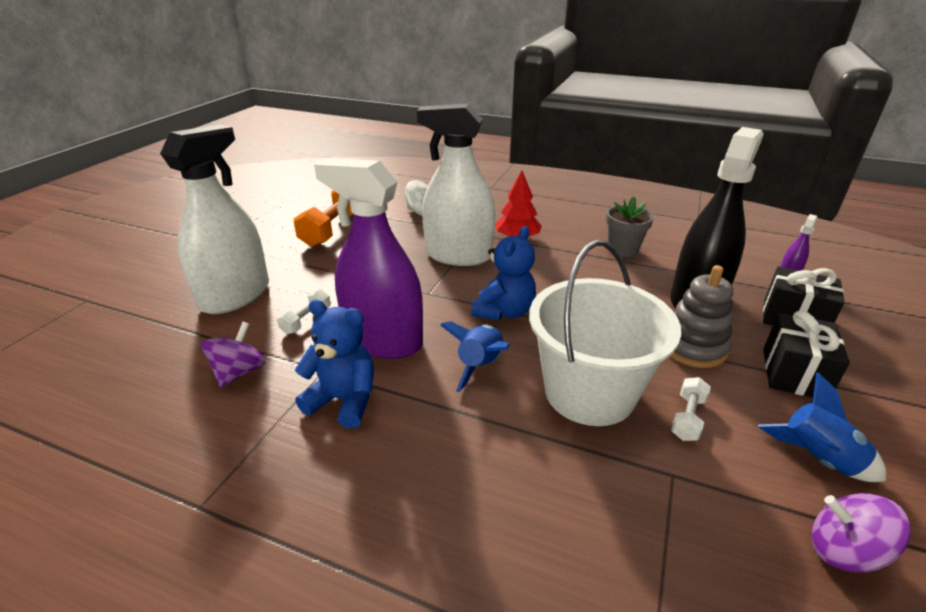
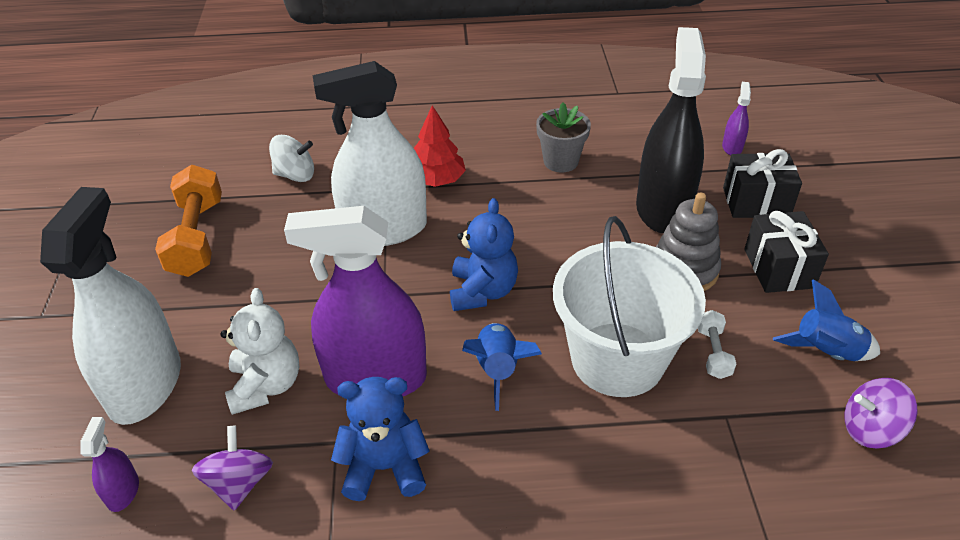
camera: 25 degrees left, 10 degrees up
white dumbbell [277,289,331,334] -> white teddy bear [221,288,299,415]
none -> purple spray bottle [80,417,139,512]

